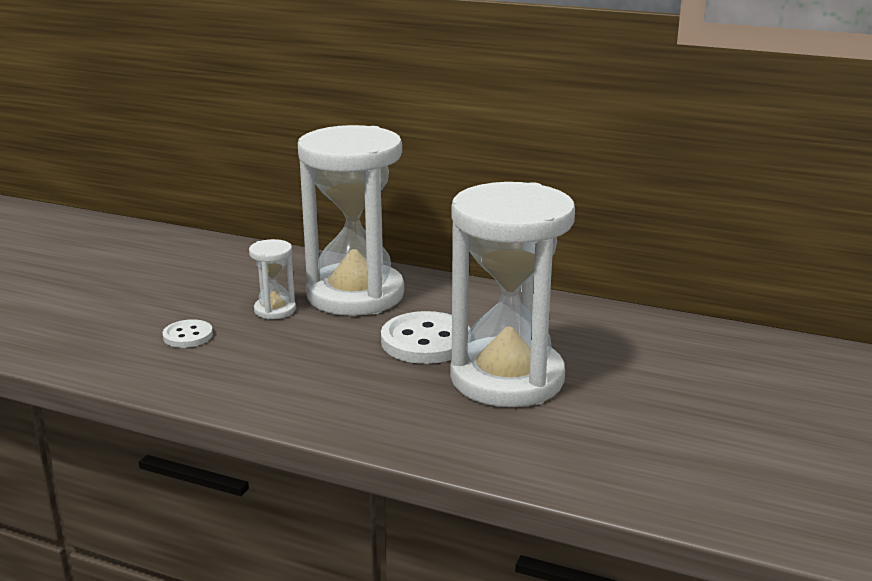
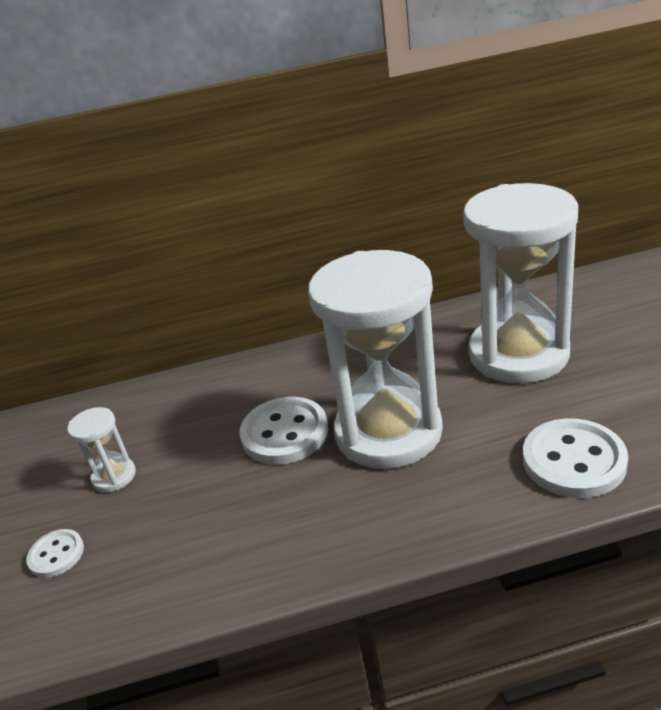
camera: 30 degrees left, 10 degrees up
white hourglass [298,125,404,316] -> white hourglass moved to [463,183,578,384]
none -> white button [523,418,628,498]

